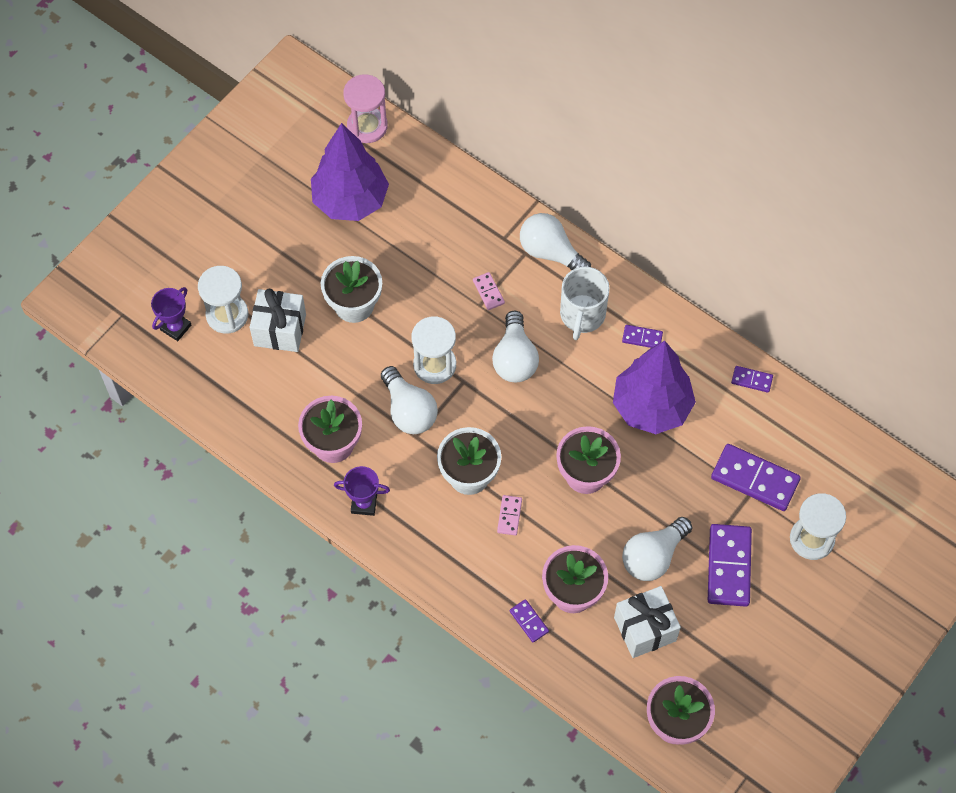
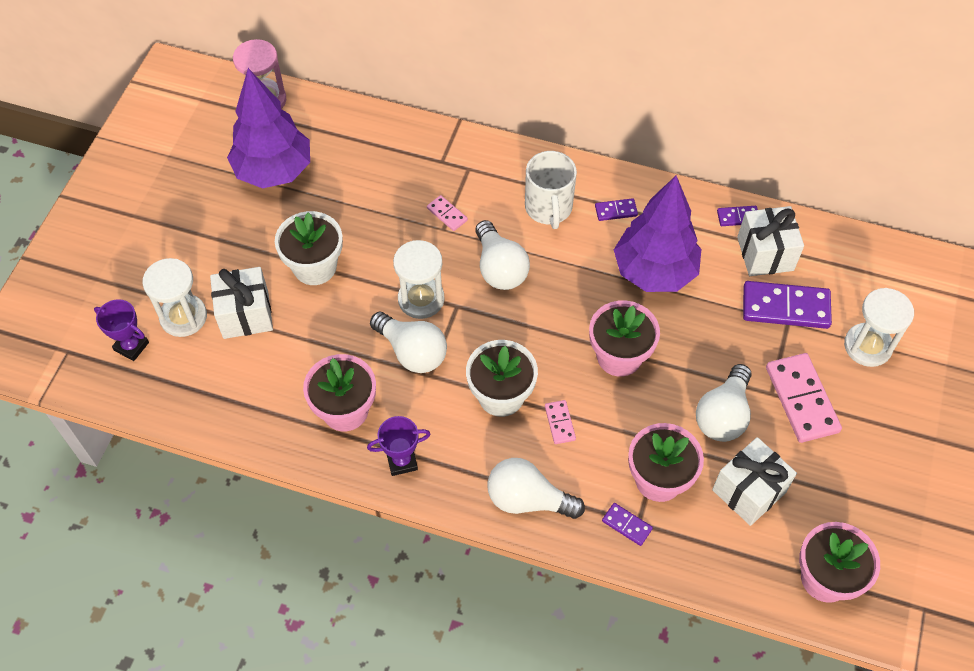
camera: 20 degrees left, 5 degrees down
purple trophy [151,287,191,341] -> purple trophy turned 75 degrees counterclockwise [94,299,149,361]
white light bulb [520,213,591,270] -> white light bulb moved to [487,458,585,519]
purple domino [708,524,752,607] -> pink domino [766,353,842,443]
none -> white gift [737,206,804,276]

